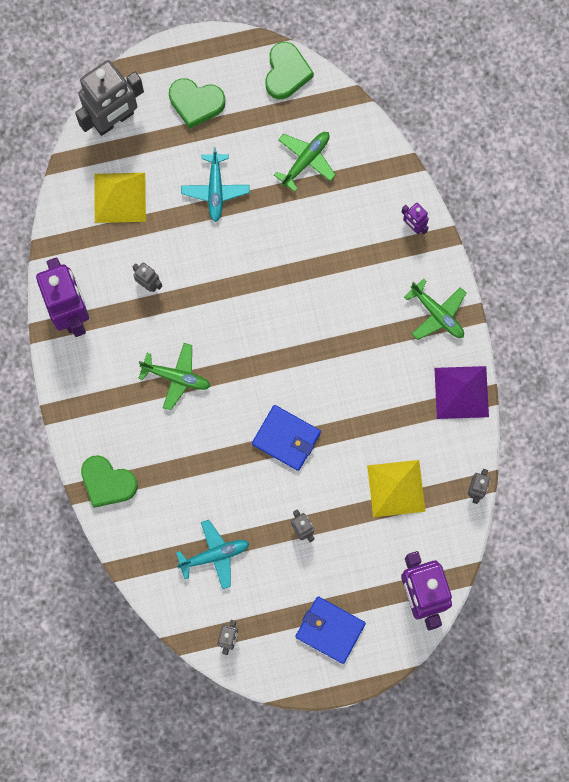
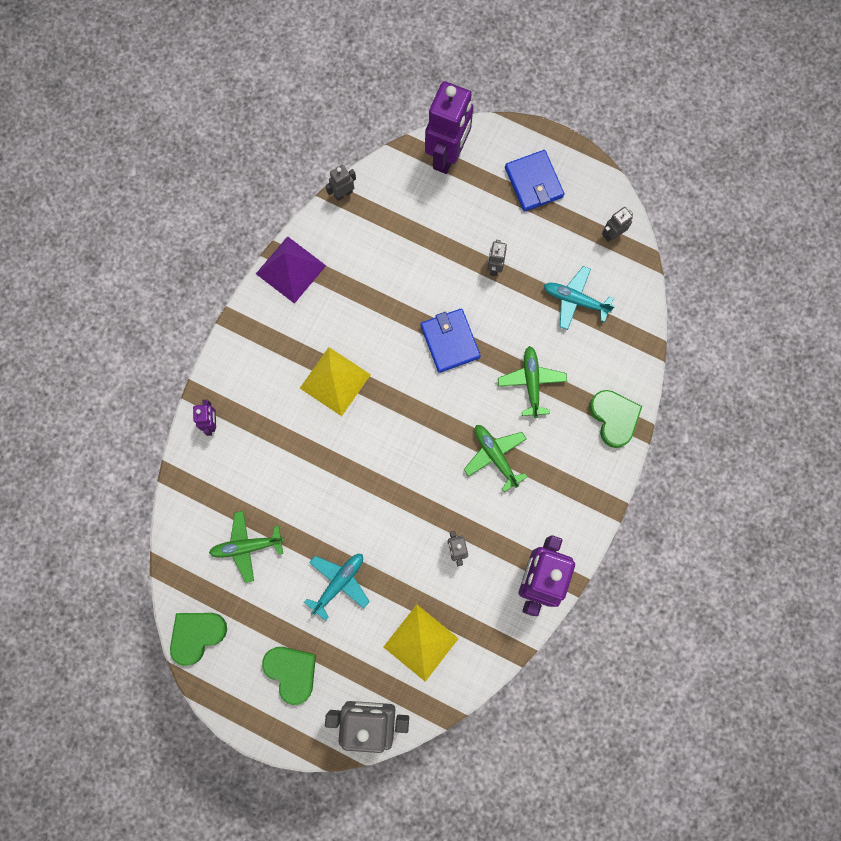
camera: 140 degrees left, 0 degrees up
yellow pyramid [367,460,426,517] -> yellow pyramid moved to [300,347,371,416]
green plane [404,278,466,340] -> green plane moved to [498,346,567,418]

